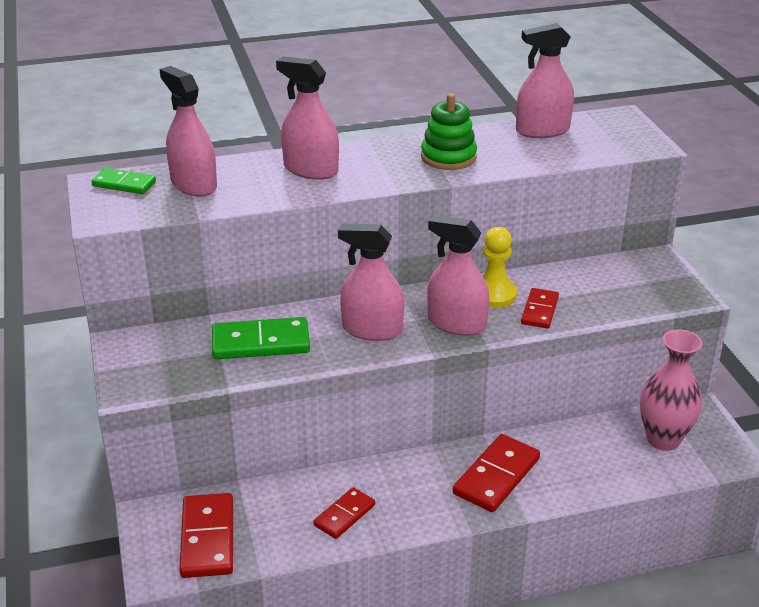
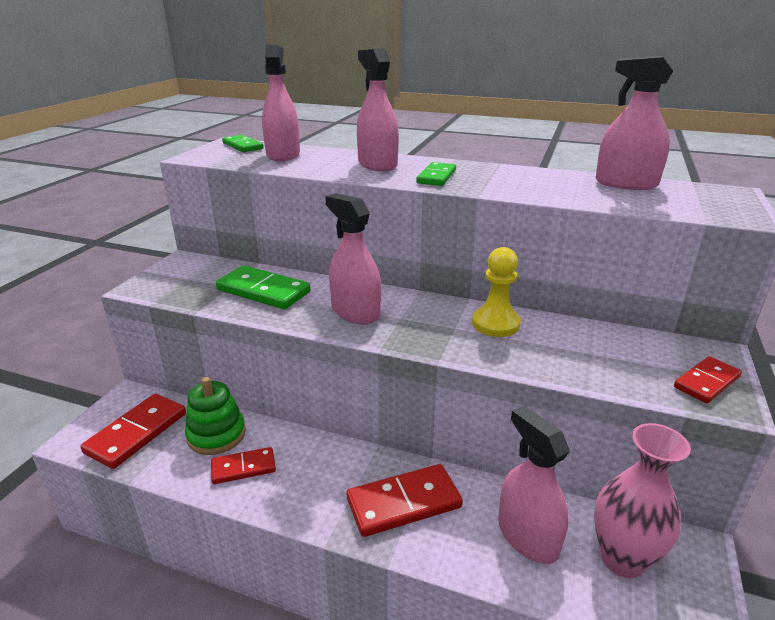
camera: 35 degrees right, 5 degrees down
green stacking toy [421,93,477,170] -> green stacking toy moved to [185,377,246,455]
pink spray bottle [427,215,489,336] -> pink spray bottle moved to [498,406,570,564]
red domino [521,288,559,328] -> red domino moved to [674,356,742,403]
none -> green domino [416,162,456,186]

